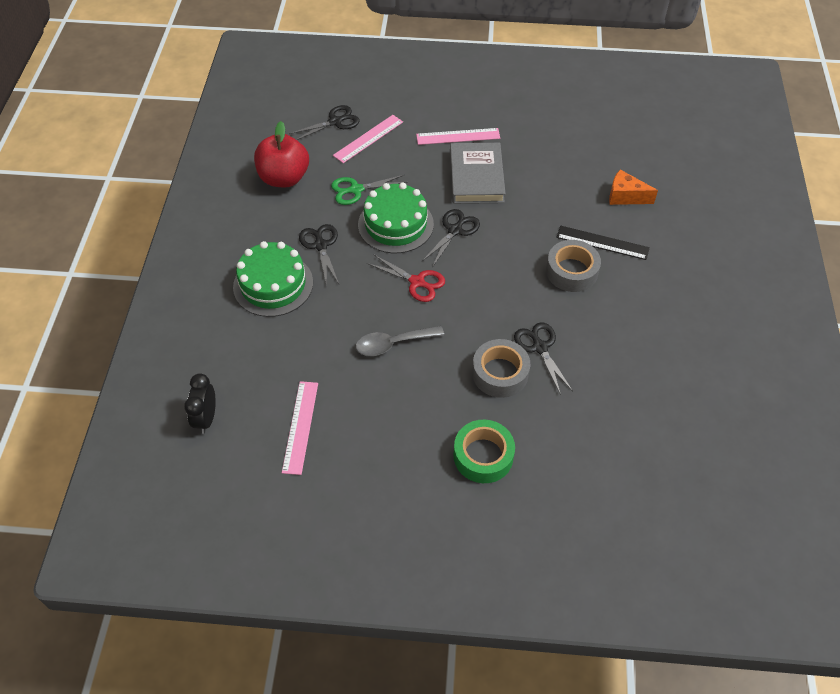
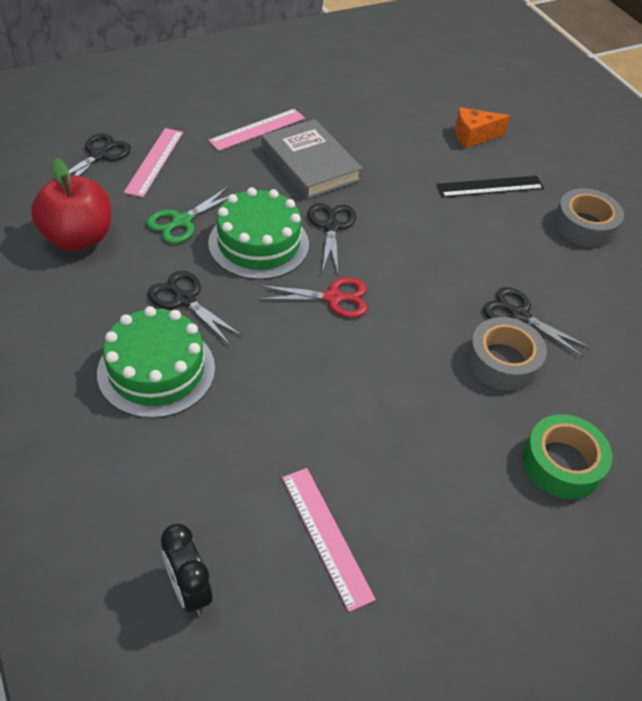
camera: 35 degrees left, 5 degrees down
grey spoon [356,326,444,356] -> none
grey tape [546,240,601,292] -> grey tape moved to [554,188,624,247]

